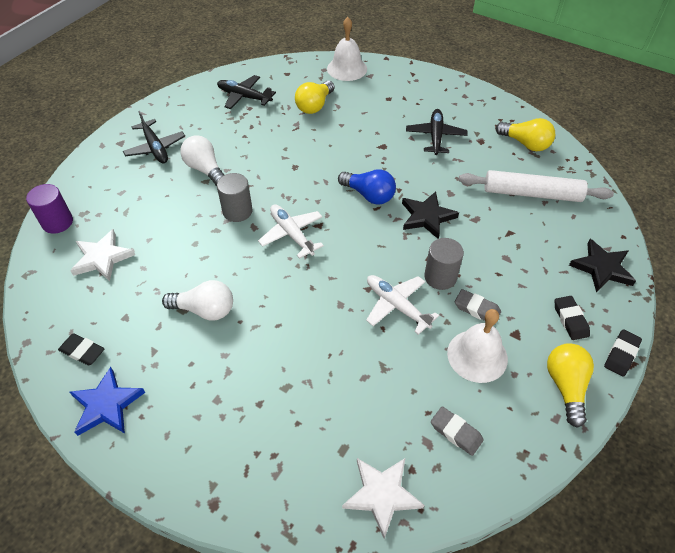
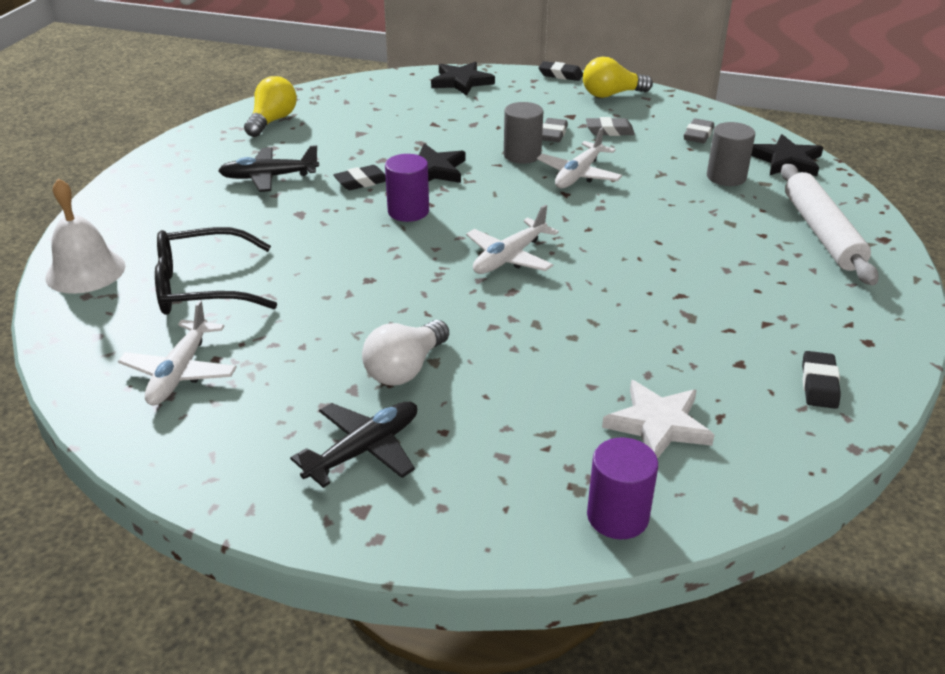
camera: 105 degrees left, 15 degrees down
blue star [70,367,145,436] -> none
white light bulb [162,280,233,321] -> none
black plane [217,75,276,109] -> white plane [118,300,237,405]
grey cylinder [217,173,253,222] -> grey cylinder moved to [707,122,755,186]
yellow light bulb [295,81,334,114] -> black glasses [155,227,277,315]
blue light bulb [338,169,396,205] -> purple cylinder [385,154,429,222]
white star [342,458,425,539] -> black star [751,134,823,176]
white bell [447,309,508,383] -> grey eraser [586,117,635,136]
white rolling pin [459,170,614,202] -> white rolling pin moved to [781,164,879,285]
black eraser [555,296,590,340] -> black eraser moved to [333,165,386,190]

